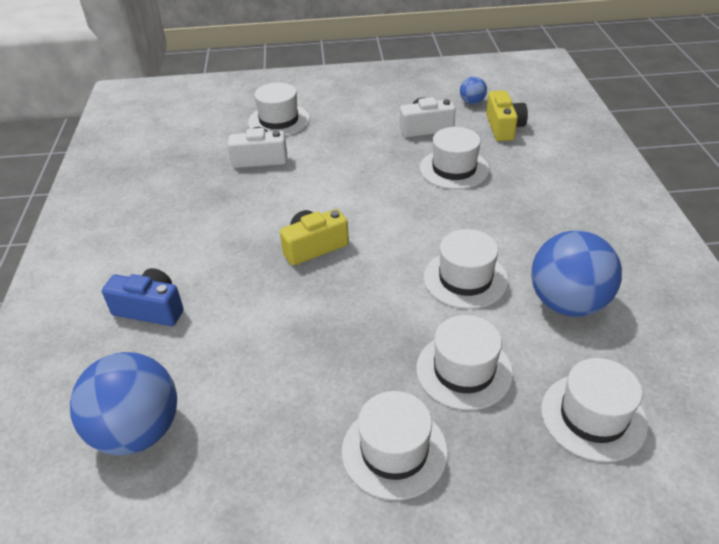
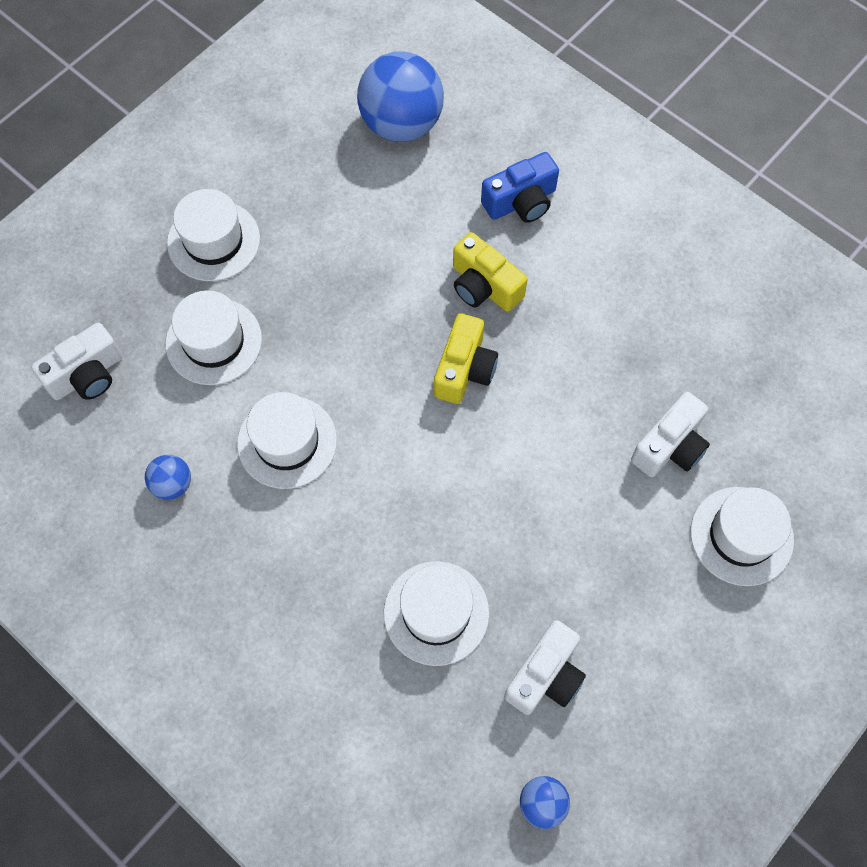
camera: 135 degrees right, 25 degrees up
yellow camera [486,90,528,141] -> yellow camera moved to [453,232,527,312]
blue ball [531,231,622,317] -> blue ball [145,455,191,500], size x0.46
white hat [541,358,648,462] -> white camera [31,323,122,400]

